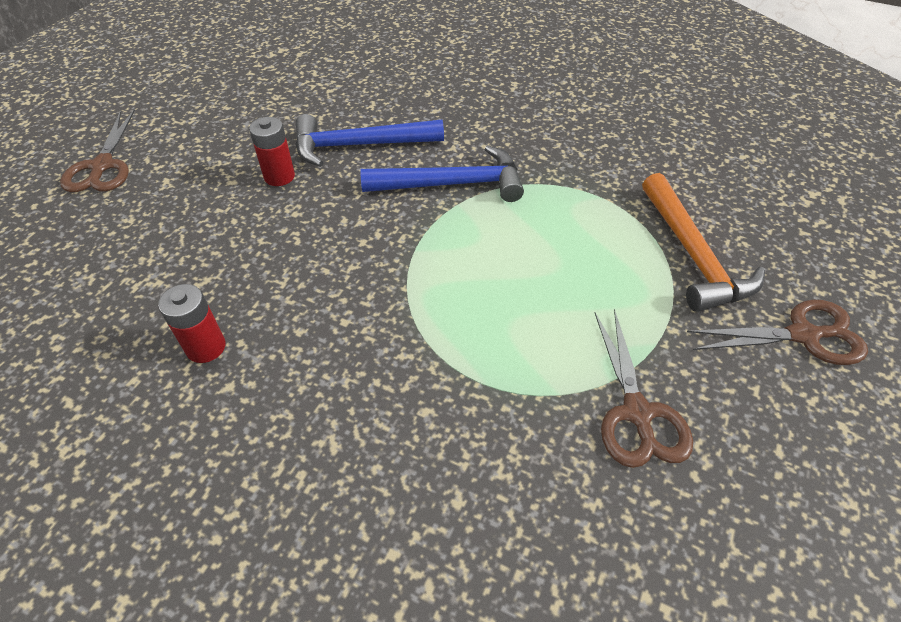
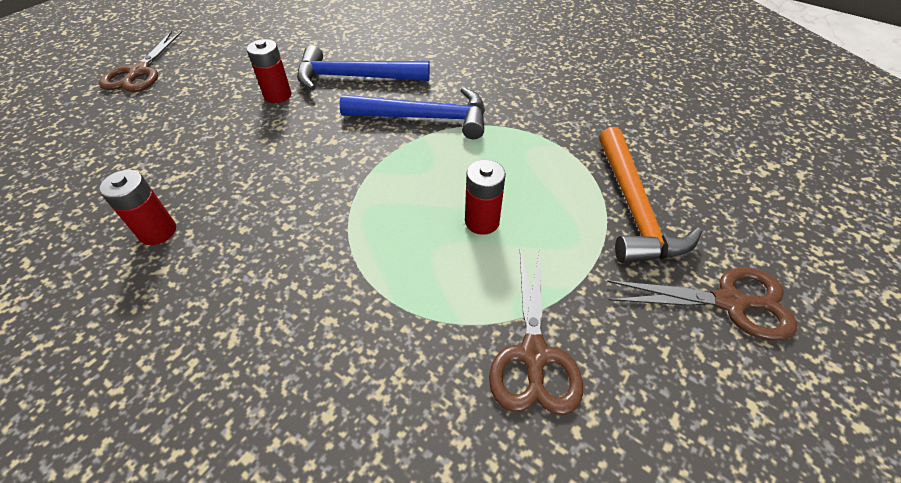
camera: 10 degrees right, 0 degrees up
none -> red battery [465,160,506,235]

